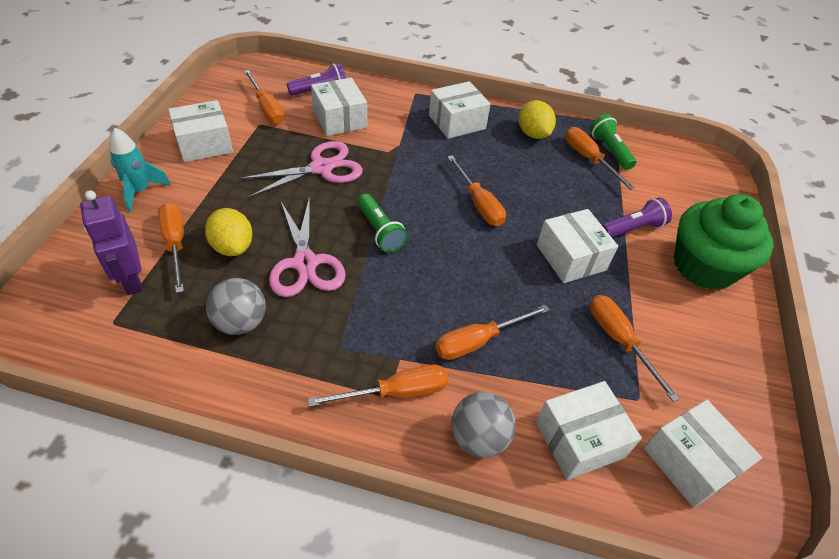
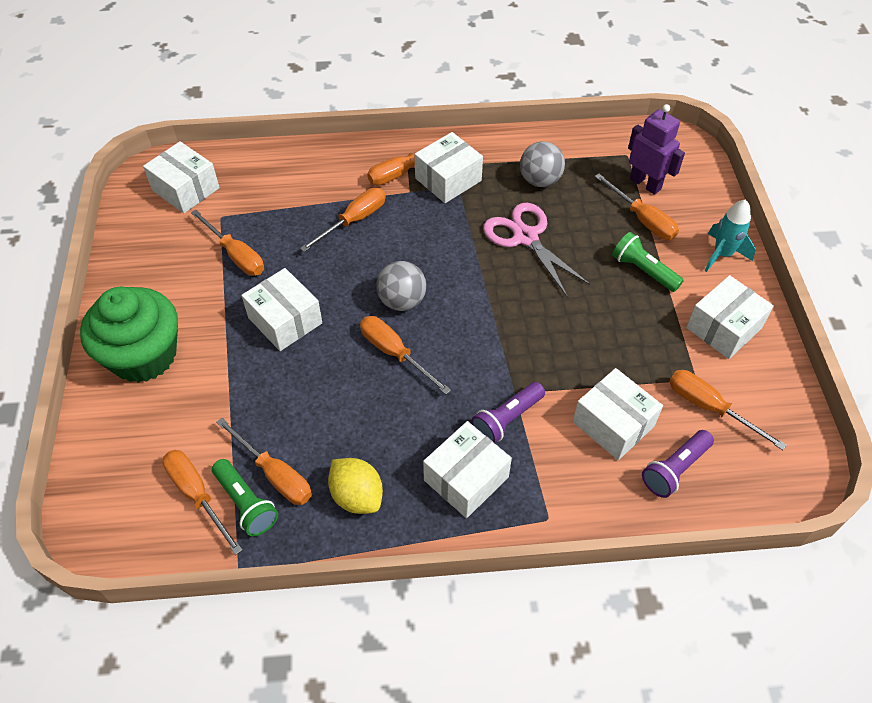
camera: 165 degrees right, 5 degrees up
yellow lemon [205,208,253,256] -> none
pink scissors [239,141,363,198] -> none
green flashlight [358,194,408,253] -> green flashlight moved to [612,232,684,292]
grey ball [451,392,516,458] -> grey ball moved to [376,261,426,311]
white box [536,381,642,480] -> white box moved to [415,132,483,203]
purple flashlight [602,197,672,237] -> purple flashlight moved to [471,382,545,443]
none -> orange screwdriver [162,450,242,555]

